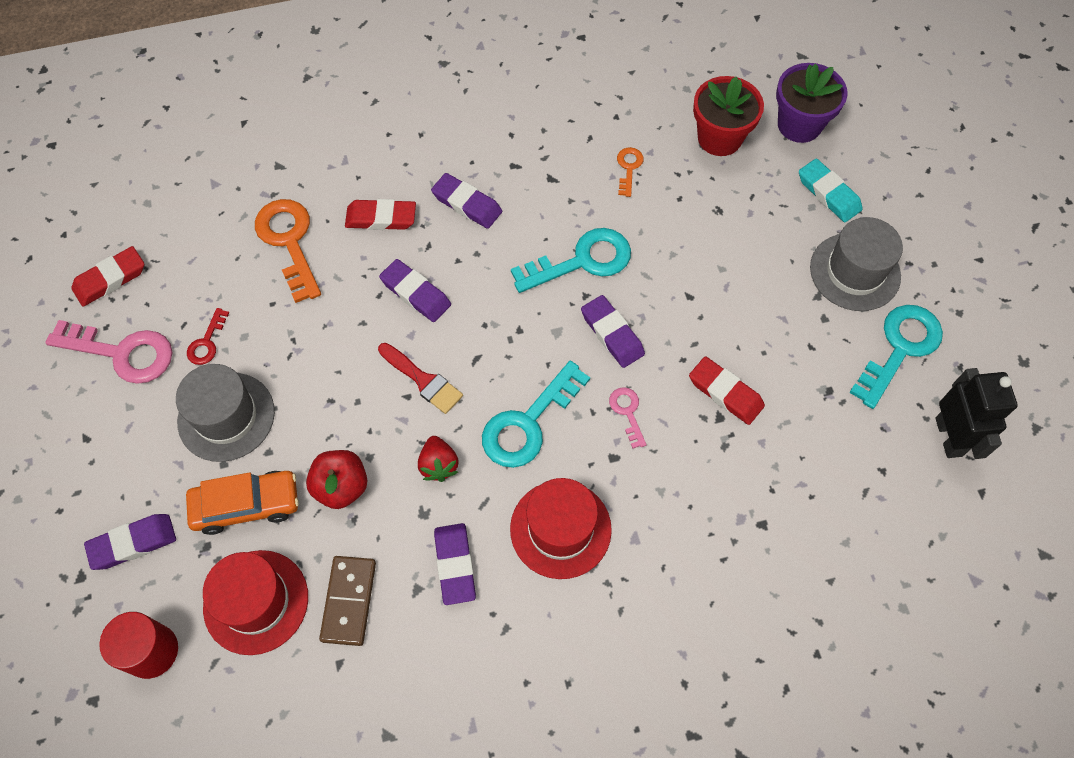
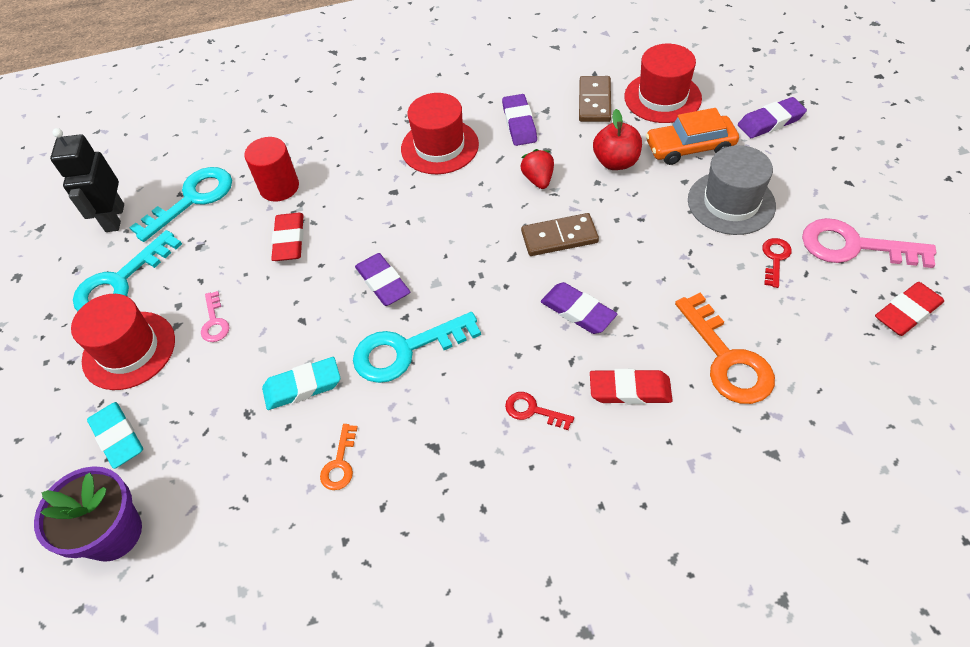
camera: 175 degrees left, 10 degrees down
red cylinder [100,612,178,679] -> red cylinder moved to [244,137,299,202]
red brush [378,343,463,414] -> brown domino [521,213,599,256]
purple eraser [431,173,502,229] -> red key [505,392,574,430]
turquoise key [482,361,590,468] -> turquoise key moved to [129,167,232,242]
pink key [609,387,646,449] -> pink key moved to [201,291,230,342]
red eraser [689,356,765,425] -> red eraser turned 45 degrees clockwise [271,213,304,261]
red flower pot [693,76,764,156] -> none
grey hat [810,217,903,311] -> red hat [71,294,175,390]
none -> turquoise eraser [262,357,340,410]

